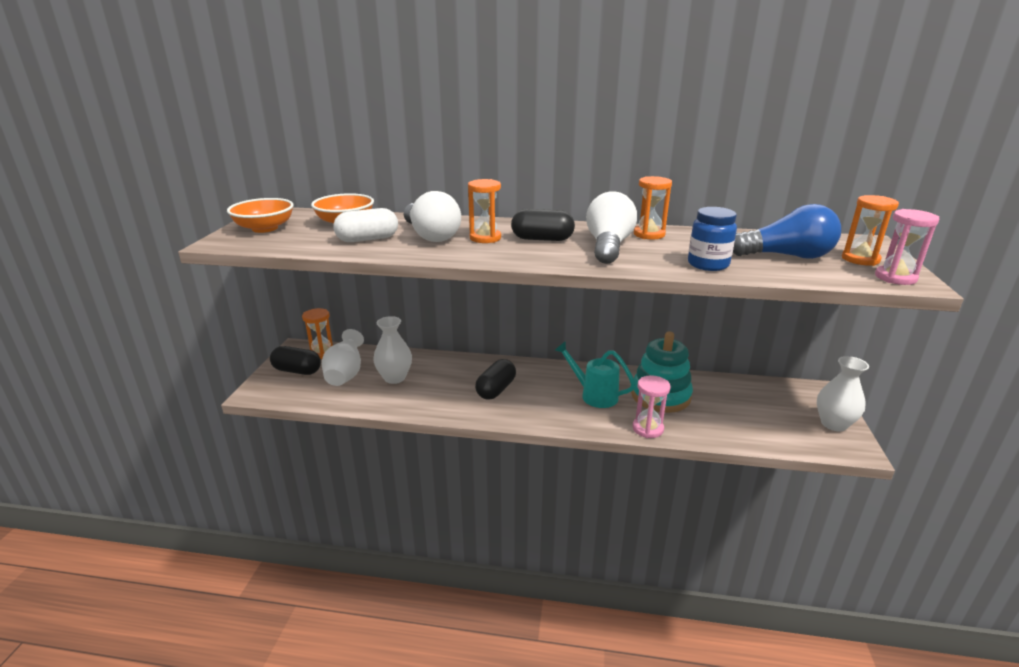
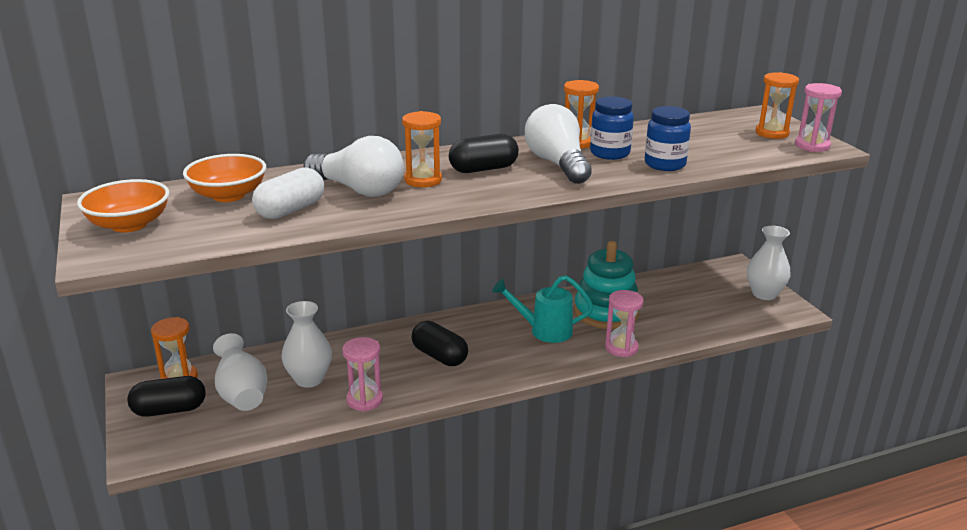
camera: 30 degrees left, 0 degrees up
black capsule [475,359,516,400] -> black capsule turned 45 degrees counterclockwise [412,321,468,366]
blue light bulb [733,204,841,259] -> none
none -> pink hourglass [342,337,383,412]
none -> blue jar [590,96,634,160]

